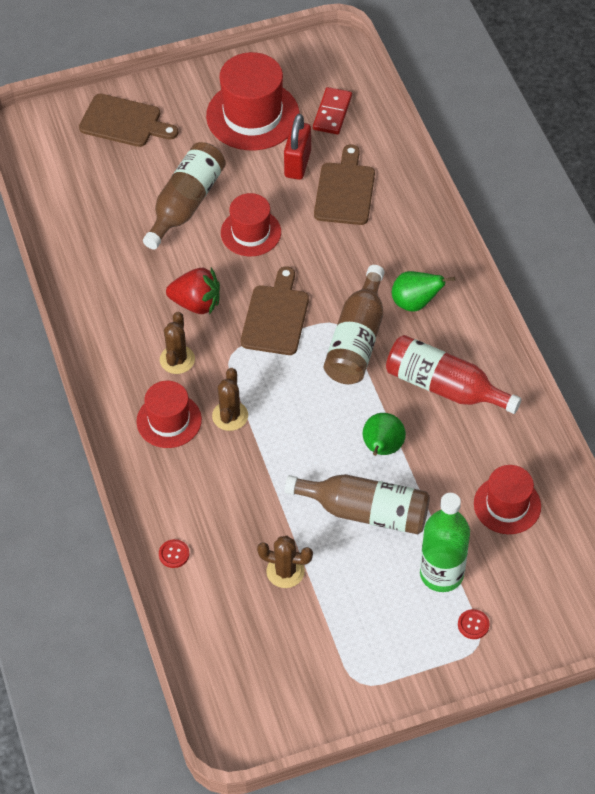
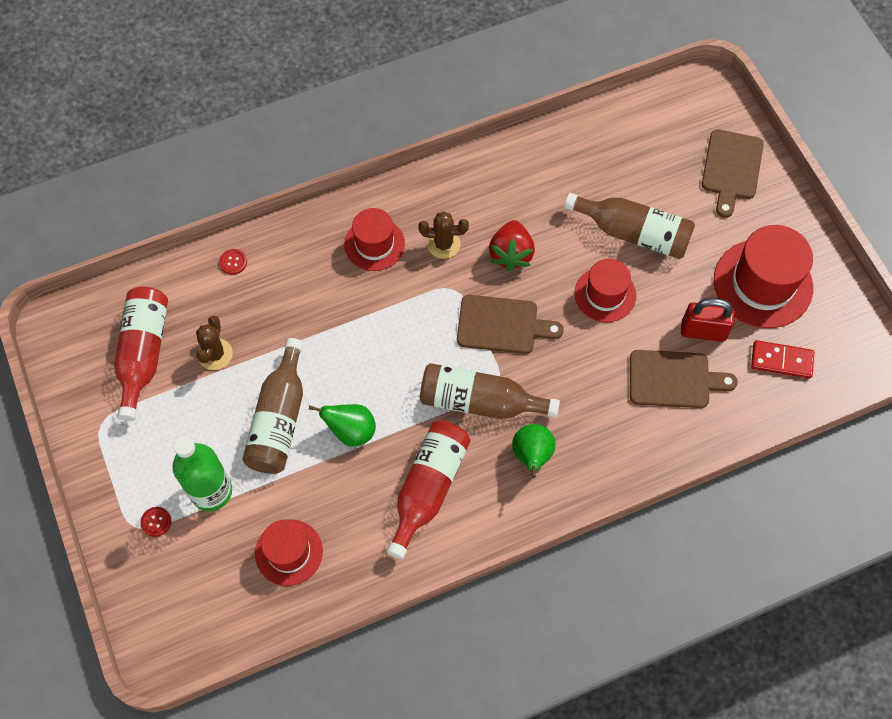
camera: 85 degrees right, 10 degrees up
brown cactus [212,368,248,431] -> none
none -> red bottle [114,287,168,421]

